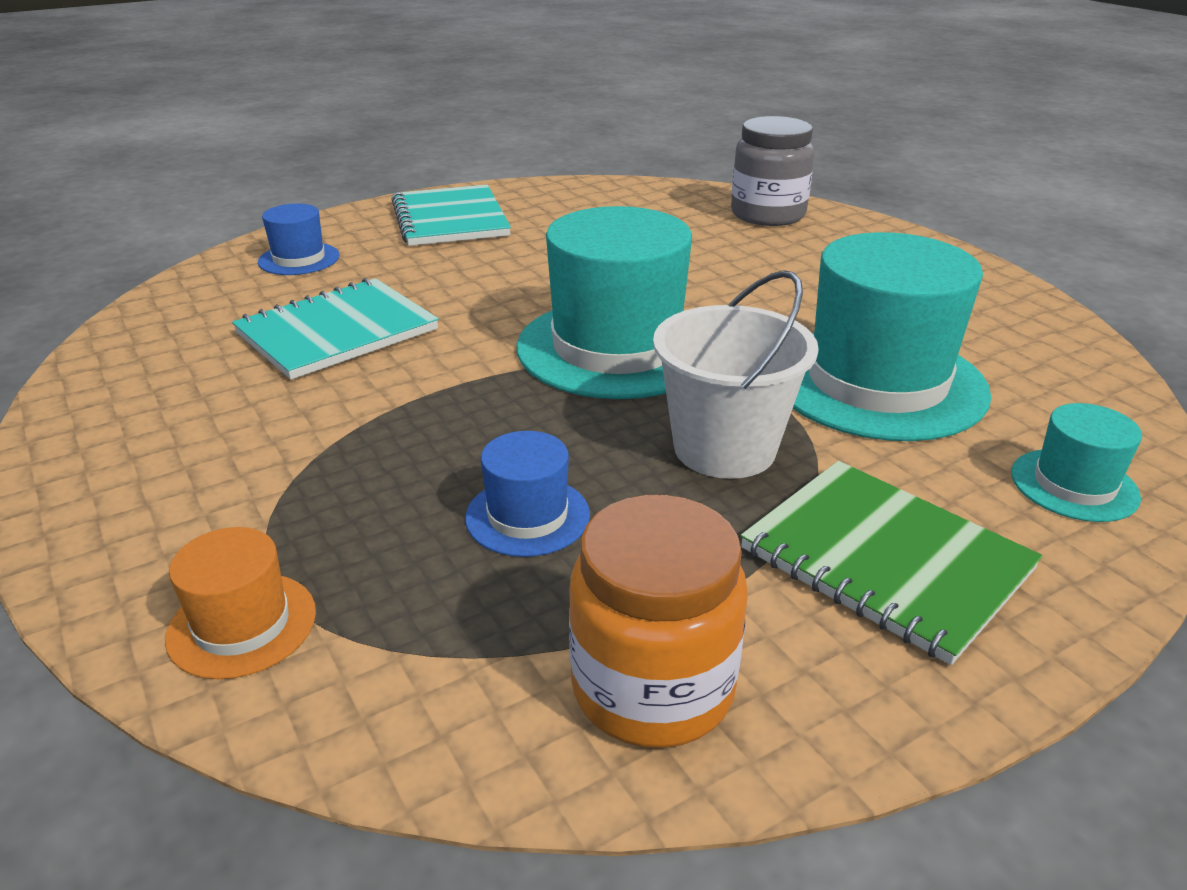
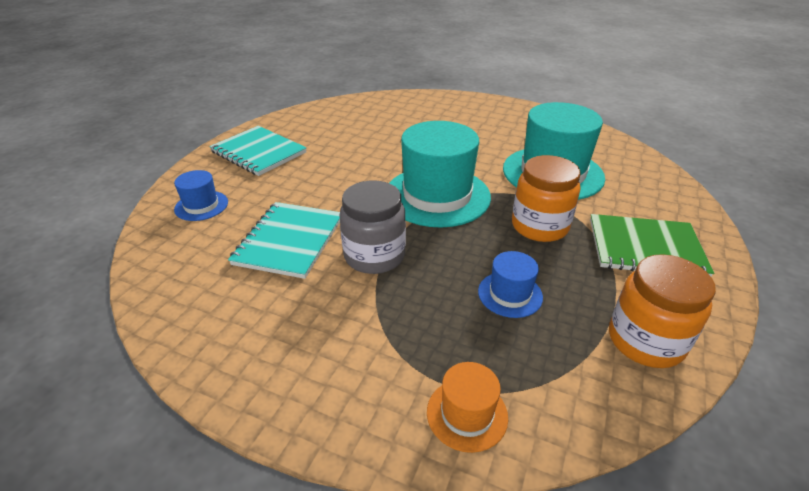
camera: 35 degrees left, 5 degrees up
white bucket [653,270,819,479] -> orange jar [512,155,580,242]
grey jar [731,116,814,226] -> grey jar moved to [339,181,406,274]
turquoise hat [1011,403,1142,522] -> none

